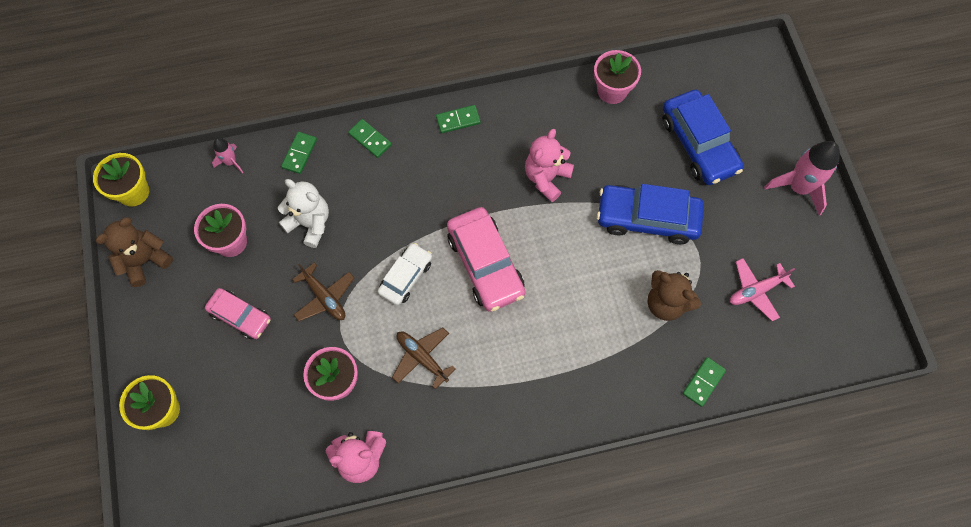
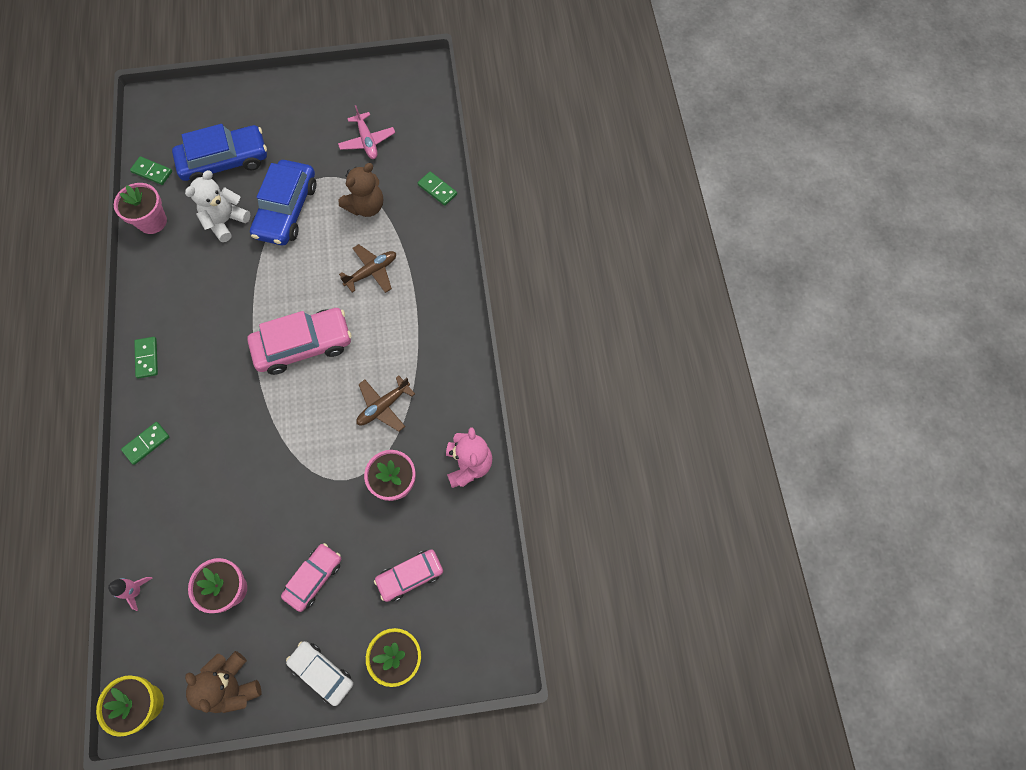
camera: 85 degrees left, 0 degrees up
white teddy bear [278,179,329,248] -> white teddy bear moved to [185,170,250,242]
green domino [281,132,317,174] -> green domino moved to [130,156,172,185]
brown plane [292,263,354,321] -> brown plane moved to [339,244,396,293]
white car [378,243,432,306] -> white car moved to [286,641,353,706]
pink teddy bear [525,129,574,202] -> none
pink rocket [764,141,840,216] -> none
none -> pink car [374,549,443,602]

